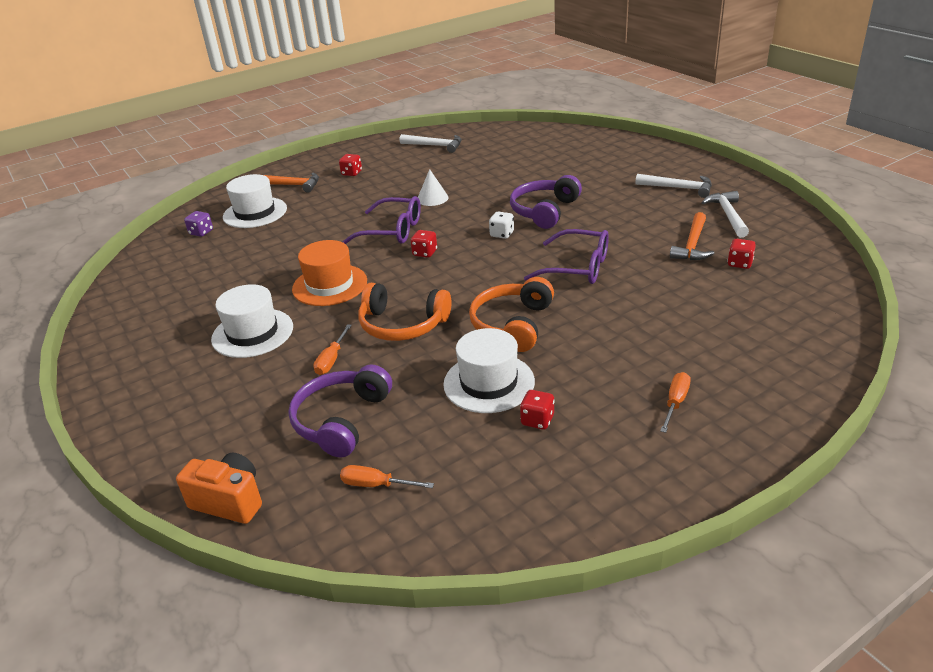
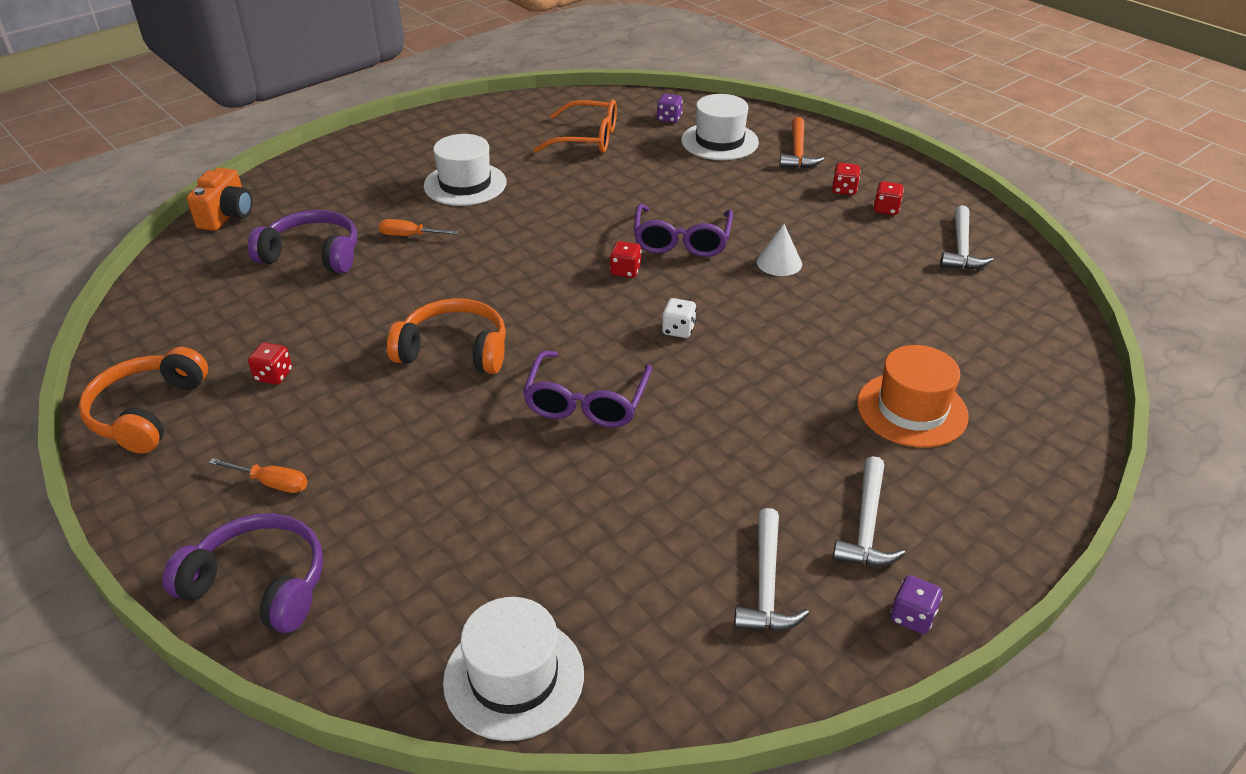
camera: 80 degrees right, 5 degrees up
orange hat [292,240,367,306] -> orange hat moved to [857,345,969,448]
orange screwdriver [340,465,434,488] -> none
orange headphones [358,283,451,341] -> orange headphones moved to [79,347,208,454]
white hat [443,328,535,413] -> white hat moved to [443,597,584,741]
purple headphones [510,175,582,229] -> purple headphones moved to [162,513,323,633]
orange hammer [670,212,715,260] -> none
white hammer [701,191,749,238] -> white hammer turned 105 degrees clockwise [734,508,809,631]
red dice [727,239,756,269] -> red dice moved to [873,181,904,215]
none -> orange glasses [533,99,617,153]
none -> purple dice [891,575,943,634]

